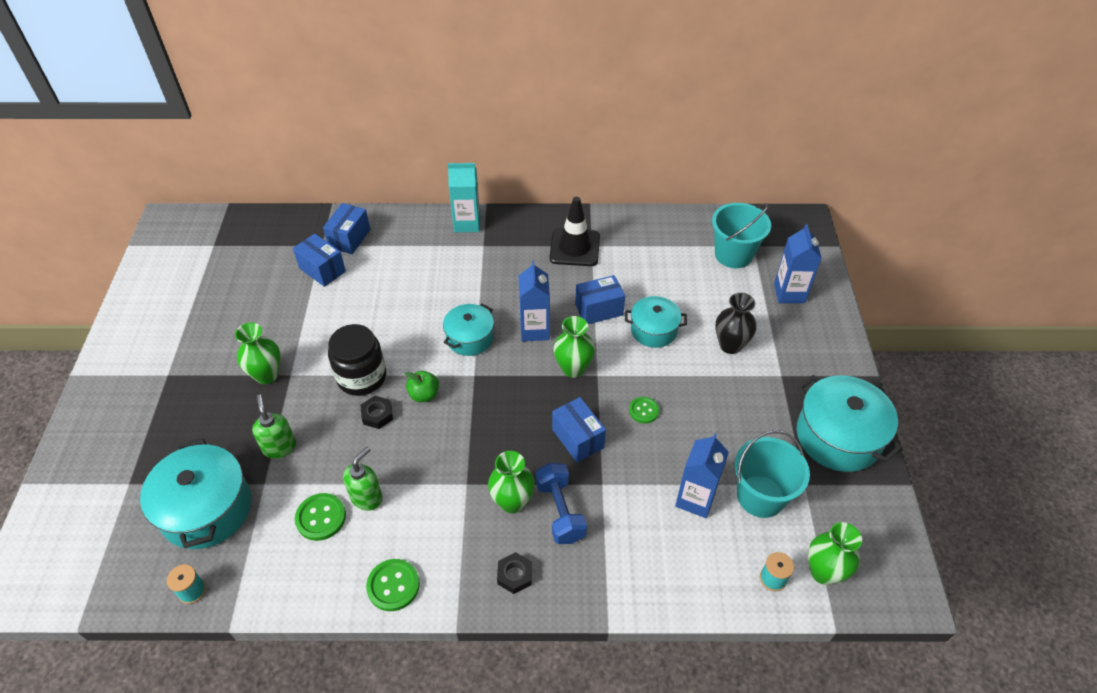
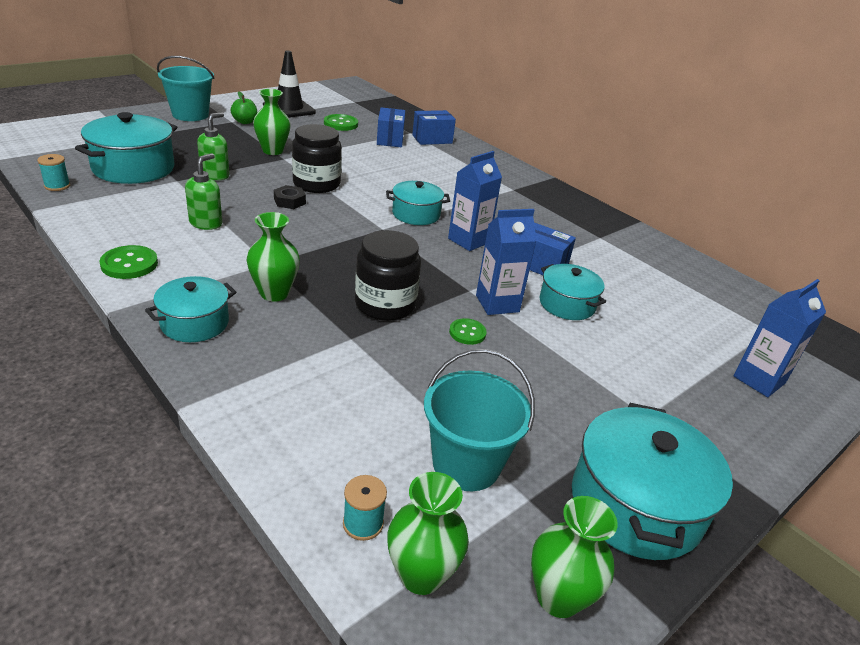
camera: 45 degrees right, 15 degrees down
green button [295,493,346,541] -> green button moved to [324,114,358,131]
green soap dispenser [343,447,383,511] -> green soap dispenser turned 60 degrees counterclockwise [185,153,222,230]
green apple [405,371,439,402] -> green apple moved to [231,92,257,124]
turquoise carton [448,163,480,232] -> none
black nut [497,552,532,594] -> turquoise pot [145,276,236,342]
blue dumbbell [535,463,587,544] -> none
black traffic cone [549,197,600,266] -> black traffic cone moved to [263,51,316,118]
blue box [552,397,606,463] -> black jar [355,230,421,321]
green vase [554,316,595,378] -> green vase moved to [531,496,618,618]
blue carton [675,433,729,518] -> blue carton moved to [476,209,537,315]
turquoise bucket [712,203,771,268] -> turquoise bucket moved to [157,56,215,121]
black vase [715,293,757,354] -> none

